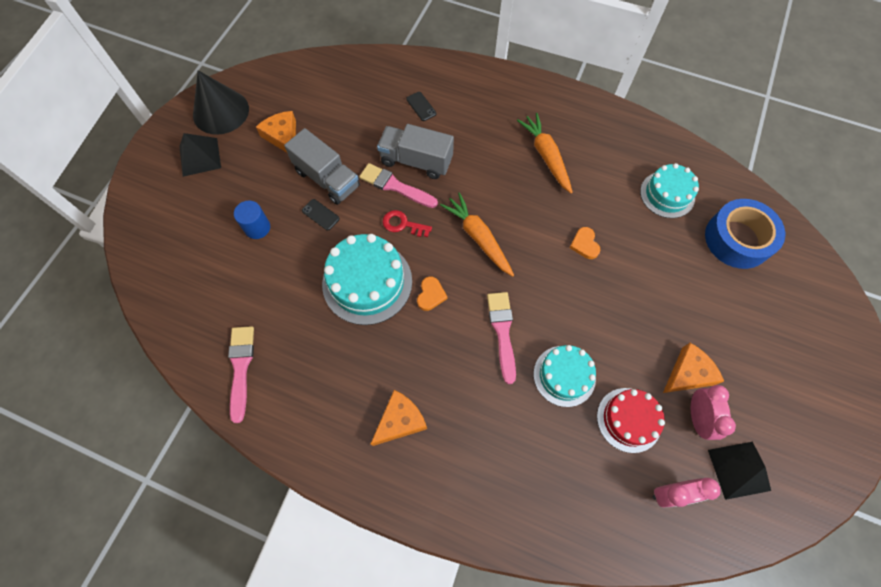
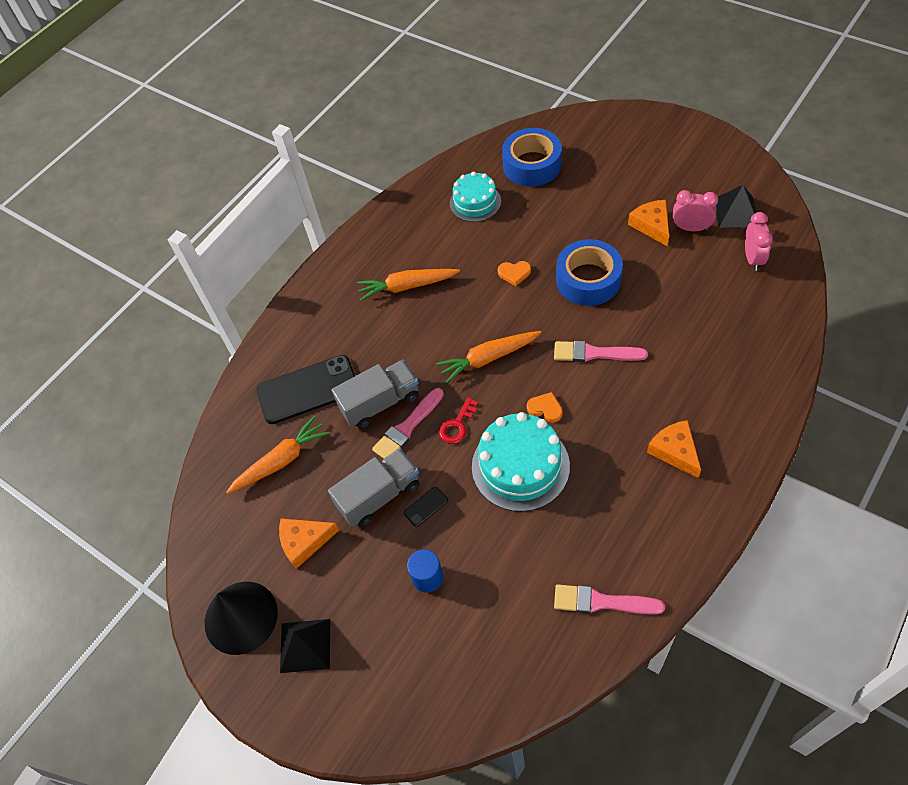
camera: 70 degrees left, 10 degrees down
grey truck [377,124,454,179] -> grey truck turned 150 degrees counterclockwise [331,360,419,429]
black phone [406,92,436,121] -> black phone [256,355,355,424], size x2.46
turquoise cake [533,345,596,407] -> none
red cake [597,388,665,453] -> none
none -> orange carrot [226,416,330,494]
none -> blue tape [556,239,623,306]

